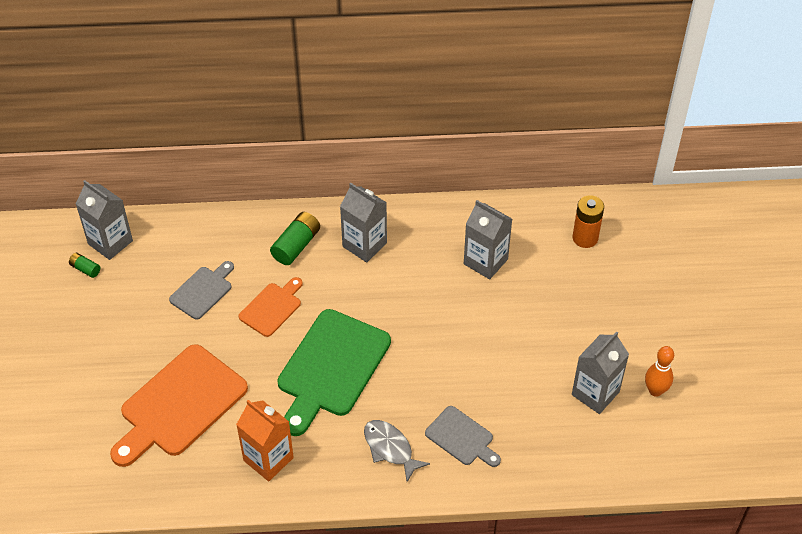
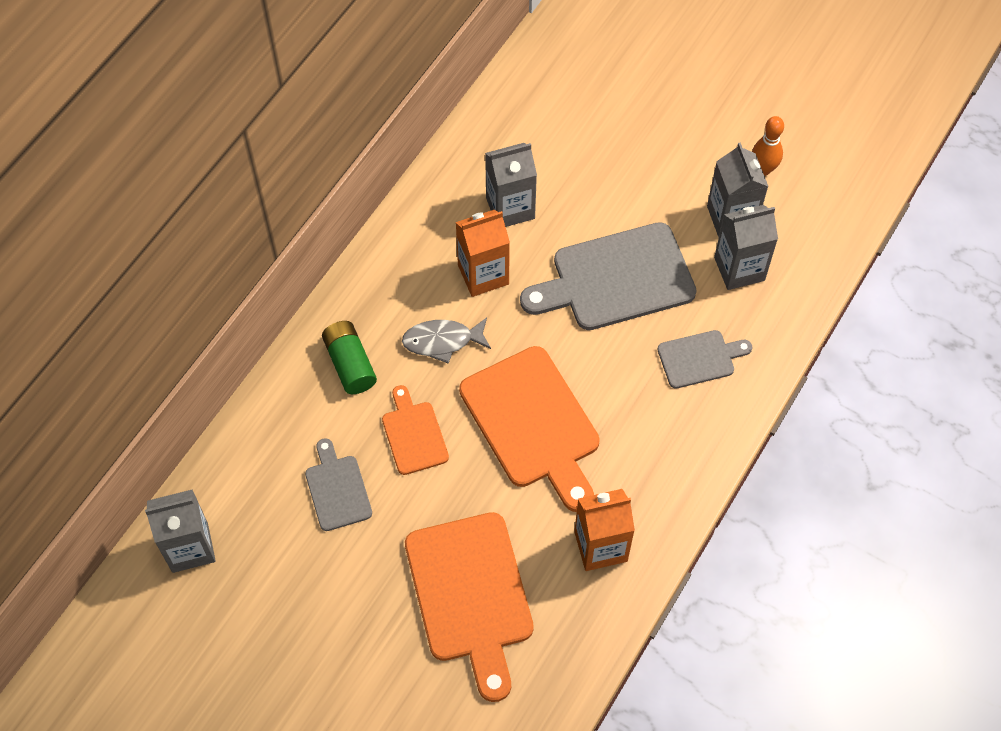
camera: 55 degrees left, 10 degrees up
green battery [69,253,100,278] -> none
green cutting board [277,309,391,436] -> orange cutting board [459,346,600,512]
grey carton [340,183,387,262] -> grey carton moved to [714,205,778,290]
grey fish [364,420,430,482] -> grey fish moved to [402,317,491,364]
orange battery [573,195,604,248] -> none
none -> orange carton [455,210,510,297]
none -> grey cutting board [520,222,697,330]

